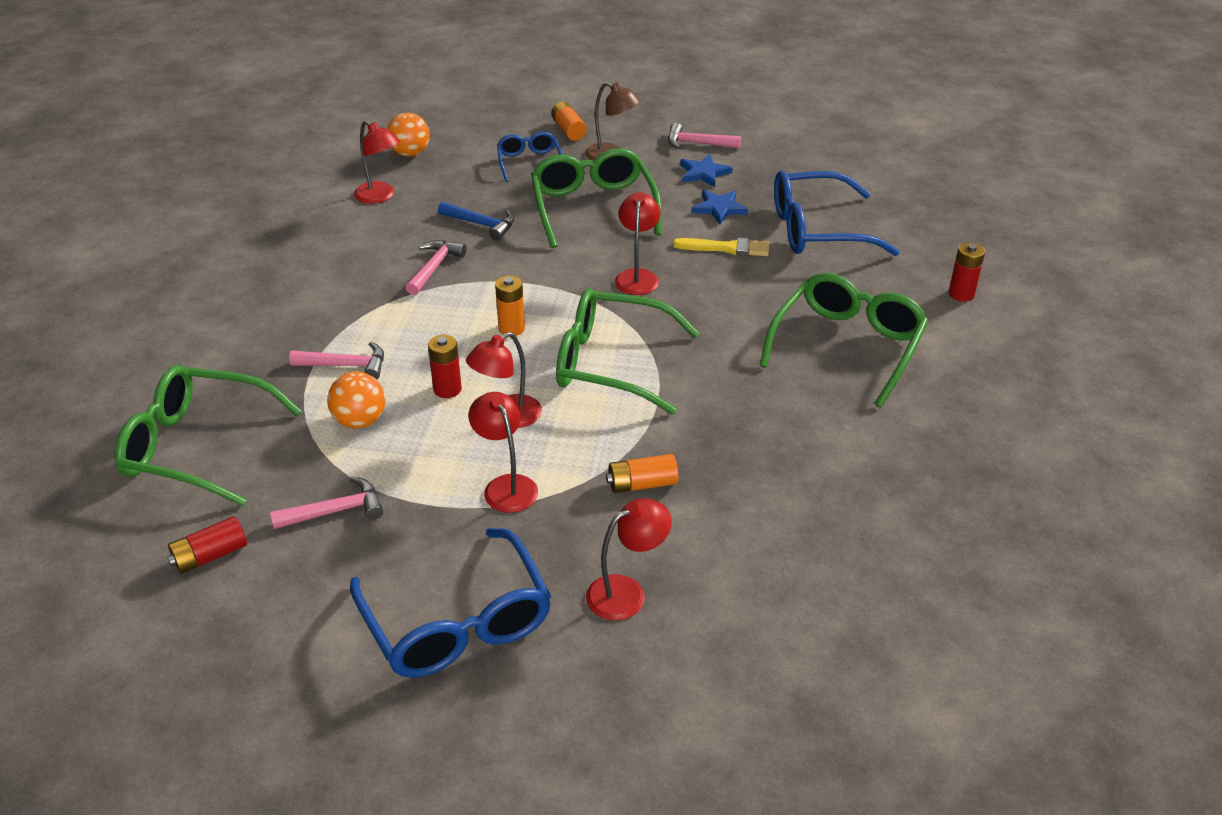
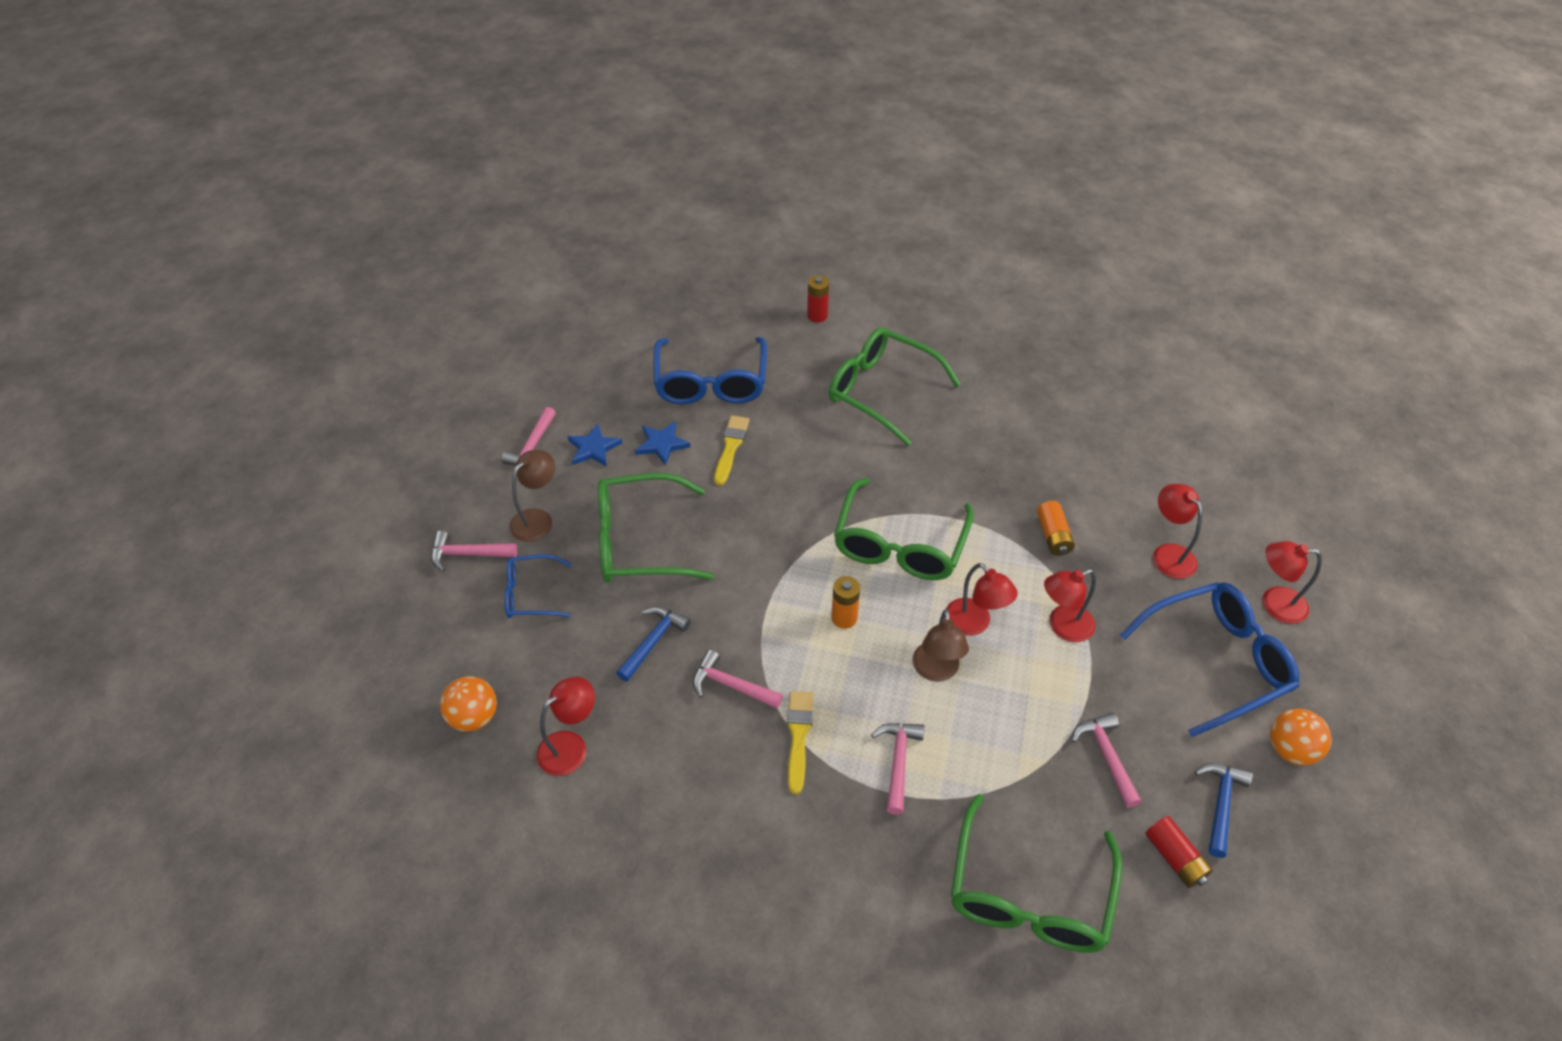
camera: 85 degrees left, 10 degrees up
orange ball [327,371,385,429] -> orange ball moved to [1270,709,1332,765]
red battery [428,335,462,398] -> brown lamp [912,609,969,682]
orange battery [551,102,587,141] -> pink hammer [431,531,517,572]
red lamp [615,193,661,295] -> red lamp moved to [1262,541,1322,624]
none -> yellow brush [787,691,813,794]
none -> blue hammer [1194,763,1253,858]

